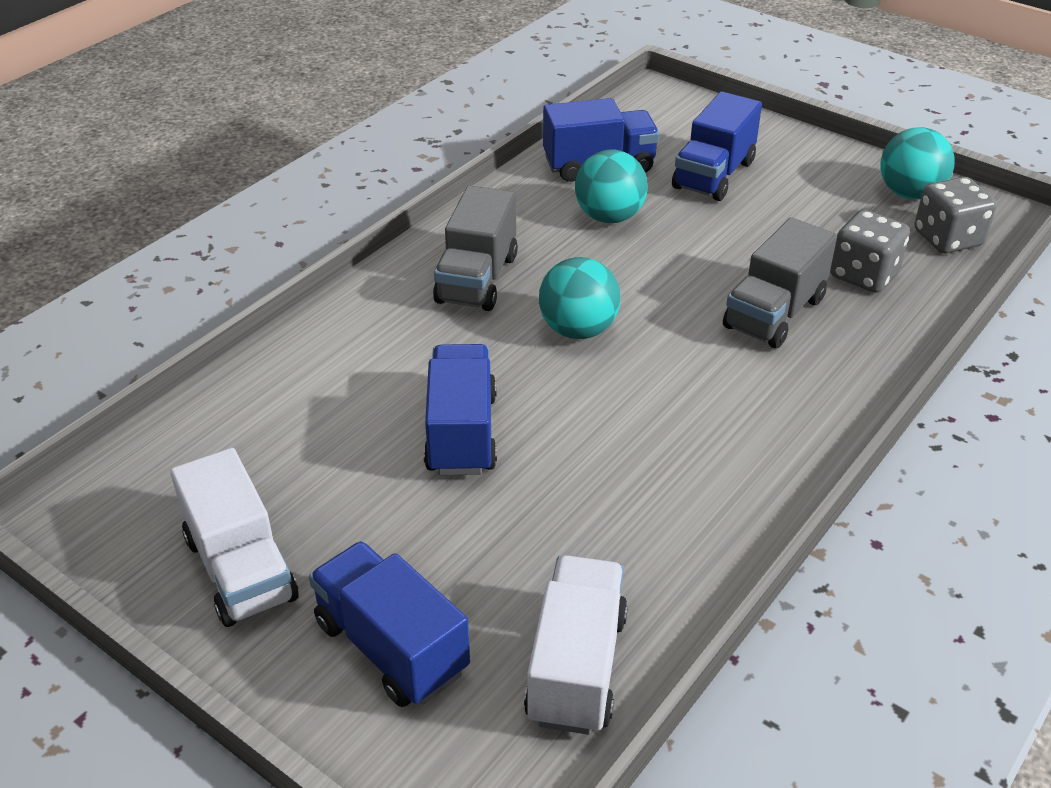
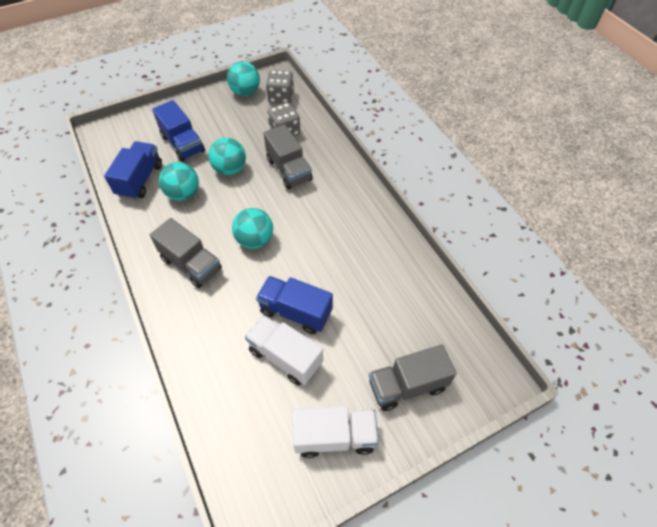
camera: 65 degrees left, 15 degrees up
blue truck [309,541,470,707] -> grey truck [369,345,457,411]
white truck [524,555,628,735] -> white truck moved to [245,315,323,386]
none -> turquoise ball [208,138,246,175]

